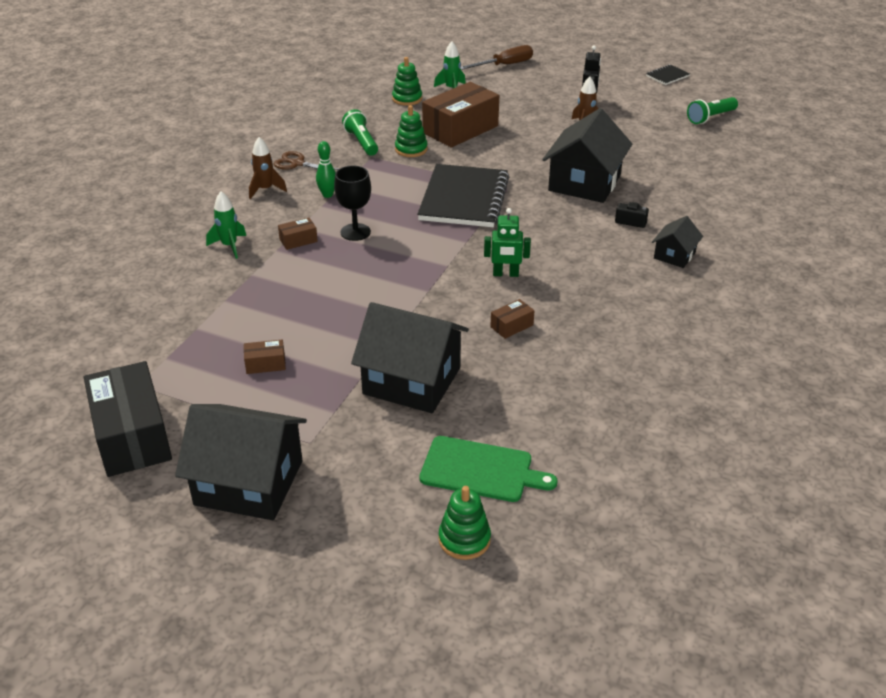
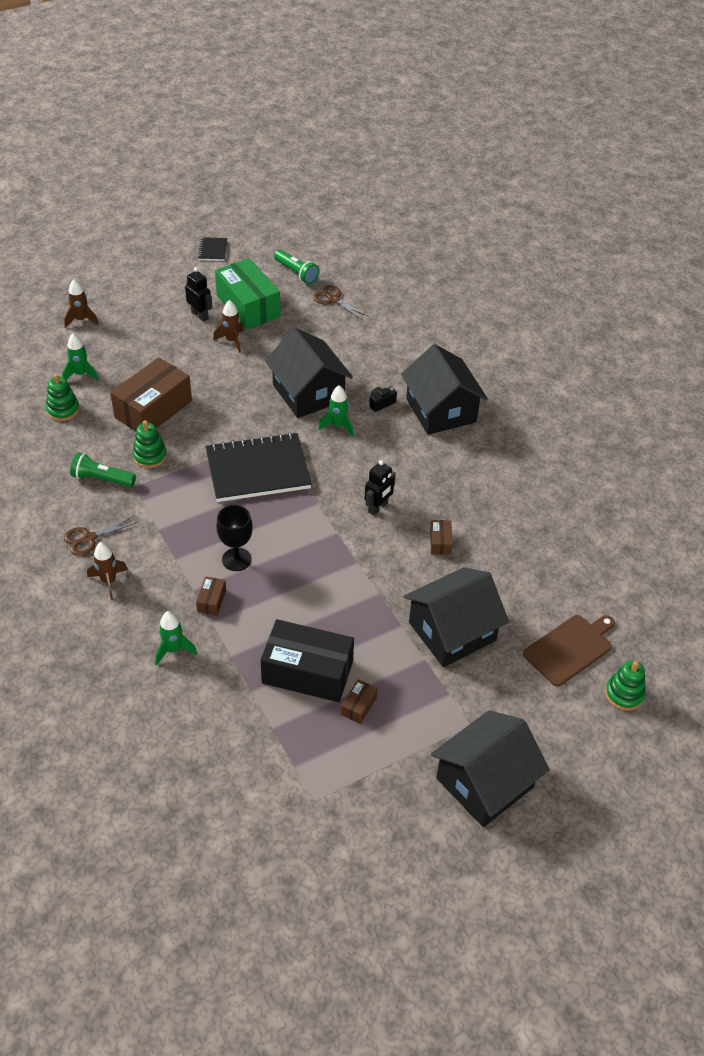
camera: 55 degrees left, 10 degrees up
black box [84,361,172,477] -> black box moved to [261,619,354,702]
green bowling pin [316,141,336,198] -> none
black notebook [417,164,509,227] -> black notebook turned 60 degrees counterclockwise [205,432,312,502]
green cutting board [419,436,557,502] -> brown cutting board [523,615,615,687]
brown box [422,82,499,148] -> brown box turned 45 degrees clockwise [110,357,192,431]
brown screwdriver [460,45,533,70] -> brown rocket [64,279,99,328]
green robot [484,208,531,277] -> black robot [365,460,396,516]
black house [652,216,703,268] -> black house [401,344,488,435], size x1.99
green flashlight [687,97,738,124] -> green flashlight turned 45 degrees counterclockwise [274,249,320,284]
none -> green box [215,258,281,330]
none -> brown scissors [313,285,368,319]
none -> green rocket [318,385,353,437]

